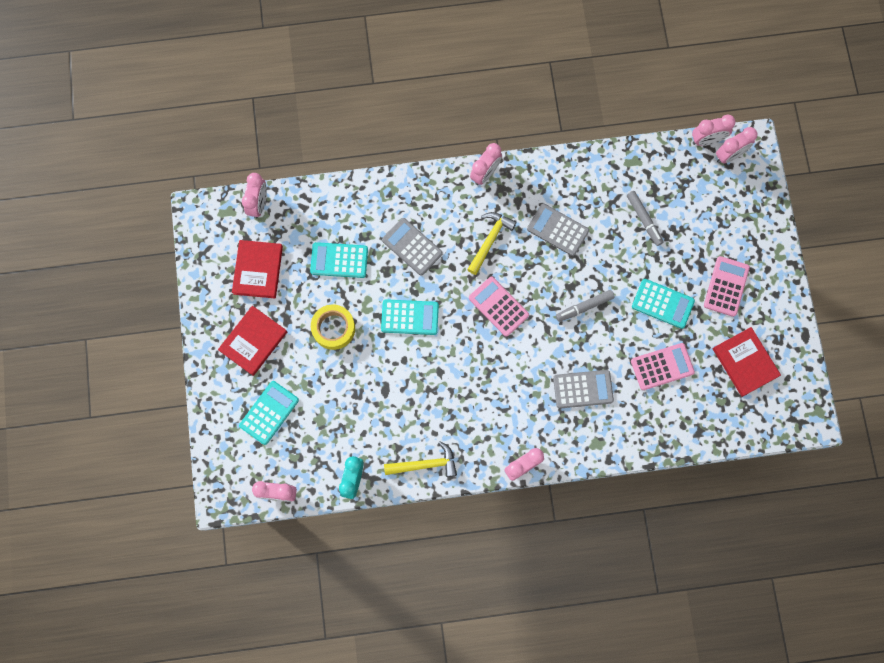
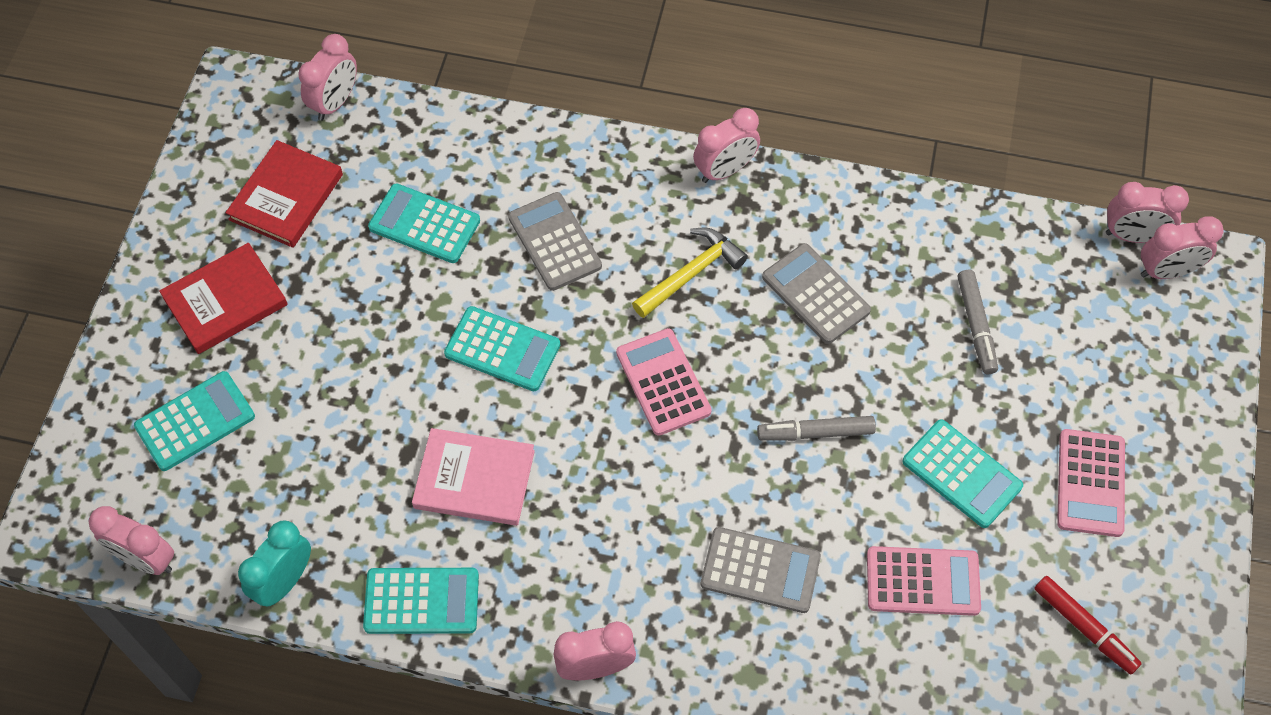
camera: 20 degrees right, 15 degrees down
yellow tape [311,304,355,350] -> none
yellow hammer [384,441,457,477] -> turquoise calculator [363,568,479,634]
pink calculator [704,256,750,317] -> pink calculator turned 150 degrees clockwise [1057,429,1125,537]
red book [713,327,781,397] -> red marker [1034,576,1142,674]
none -> pink book [412,428,535,526]

